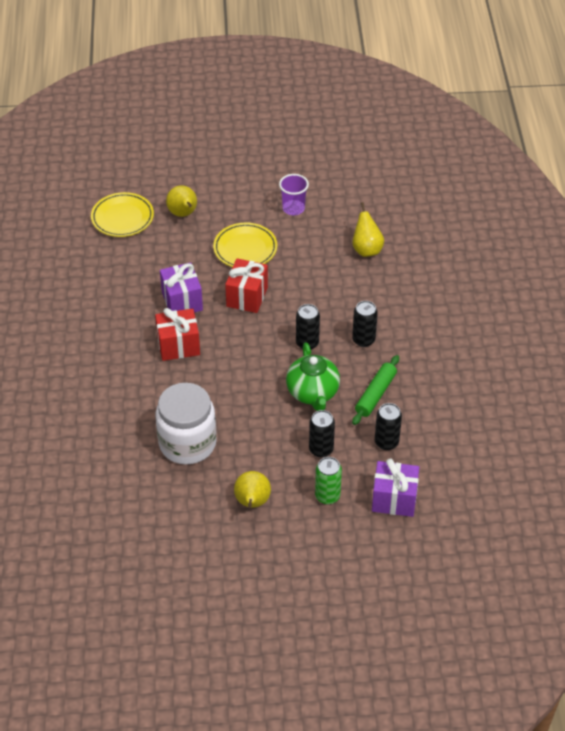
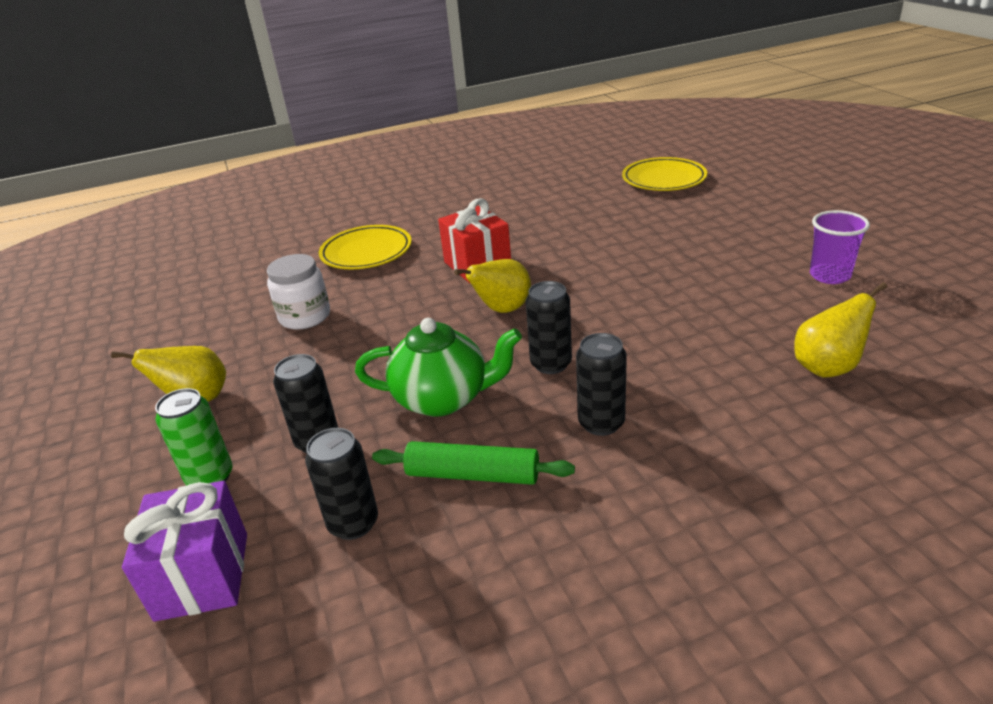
camera: 75 degrees right, 15 degrees down
white jar [155,383,217,464] -> white jar [267,254,330,330], size x0.61
purple gift [160,262,203,313] -> none
yellow pear [166,185,197,217] -> yellow pear moved to [454,259,531,313]
yellow plate [213,223,277,267] -> yellow plate moved to [319,225,412,269]
red gift [225,258,268,313] -> none
green teapot [286,342,340,411] -> green teapot turned 150 degrees counterclockwise [355,318,522,417]

